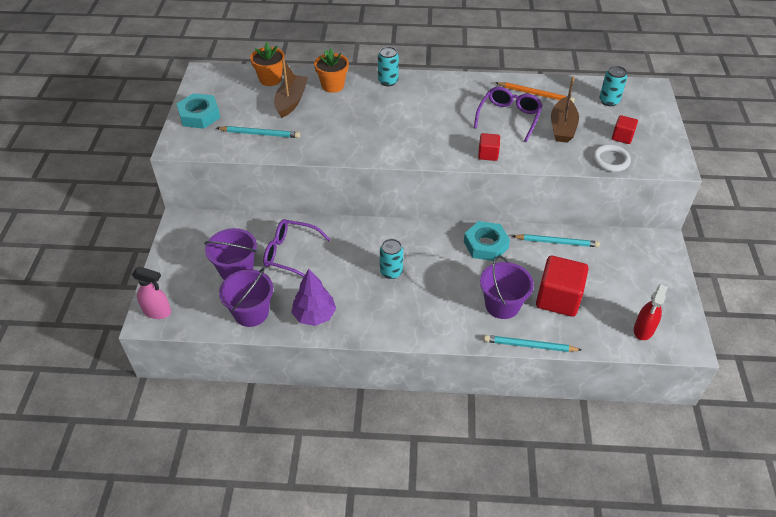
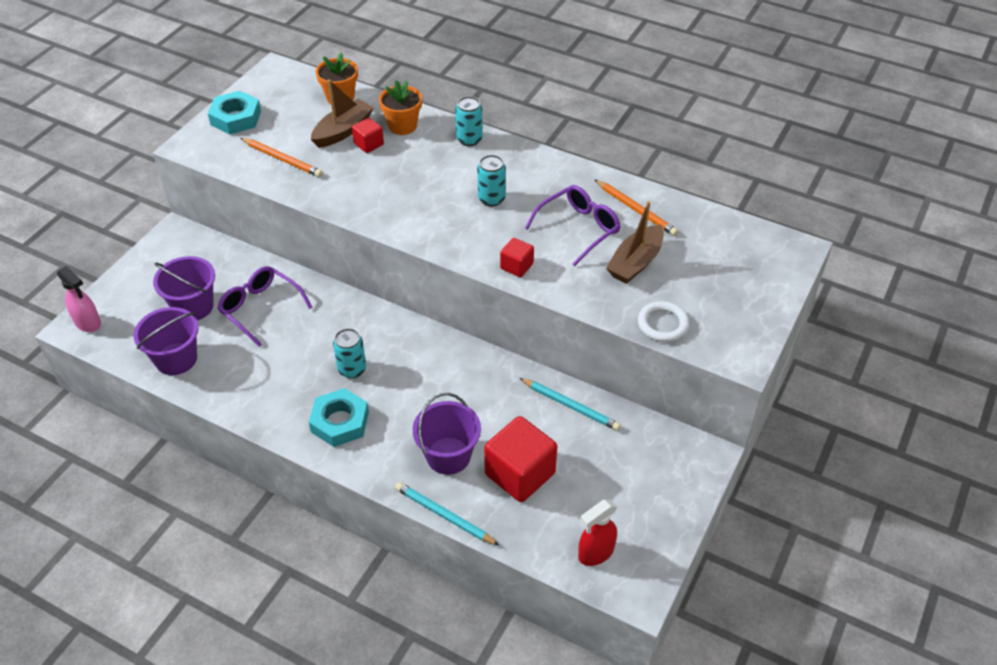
camera: 25 degrees right, 0 degrees up
turquoise pencil [217,126,300,138] -> orange pencil [241,138,323,177]
purple tree [291,269,336,326] -> none
turquoise nut [464,221,510,261] -> turquoise nut moved to [309,388,369,447]
turquoise can [599,66,627,106] -> turquoise can moved to [477,155,506,207]
red cube [612,115,638,144] -> red cube moved to [352,118,384,153]

